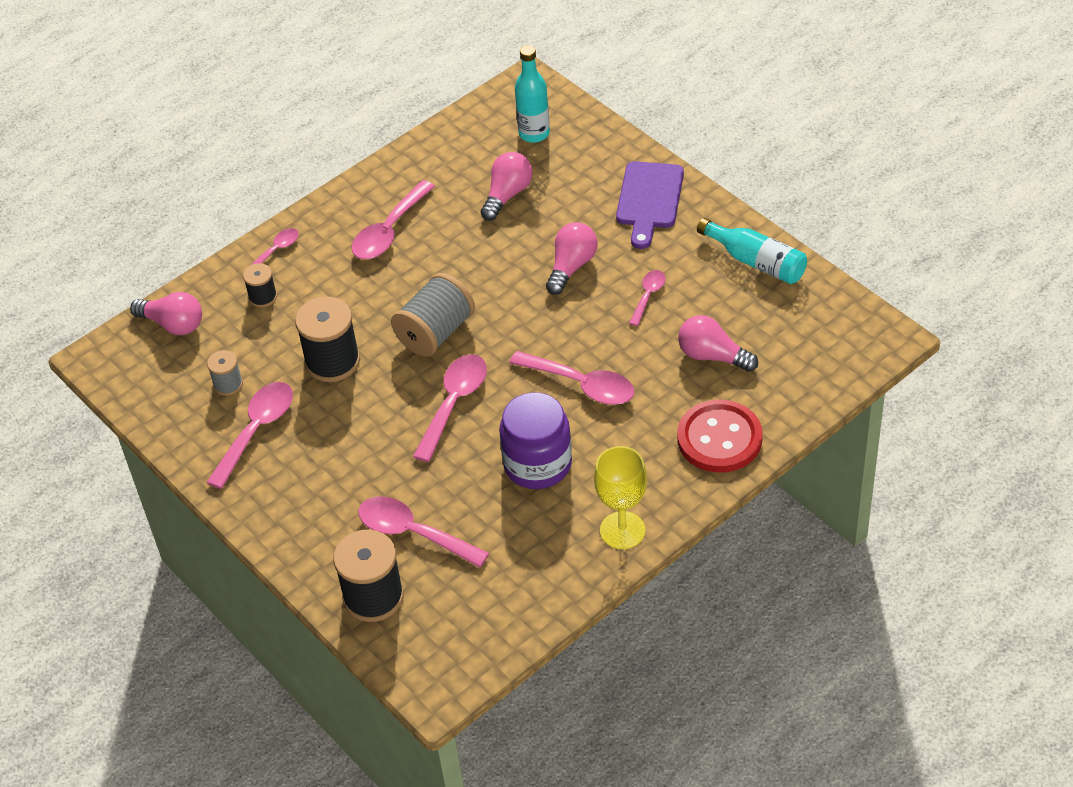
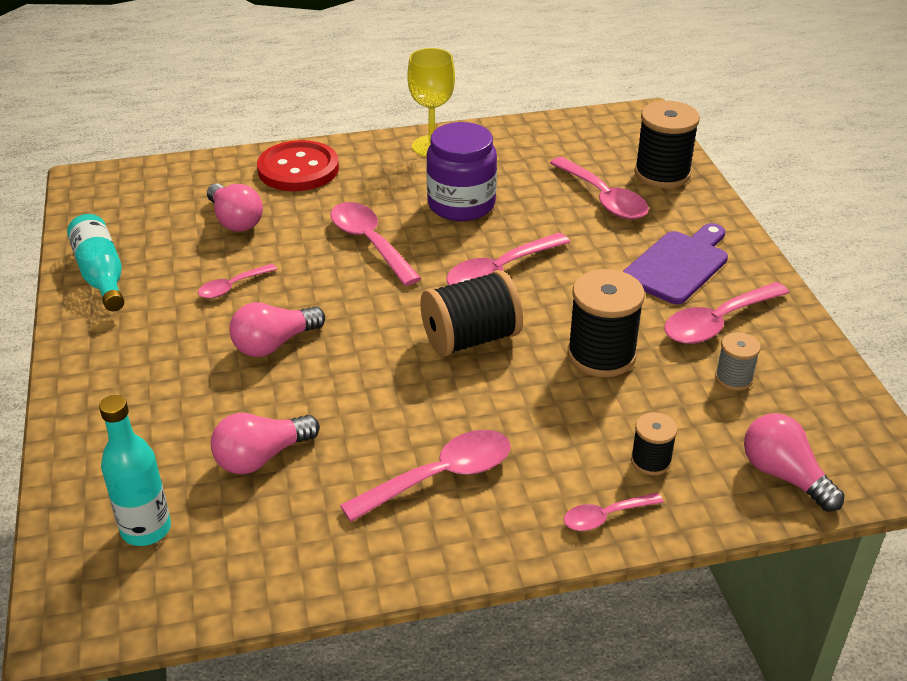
camera: 155 degrees left, 10 degrees down
grey spool [391,273,475,357] -> black spool [420,270,523,357]
purple cutting board [616,161,684,249] -> purple cutting board moved to [623,223,728,304]

